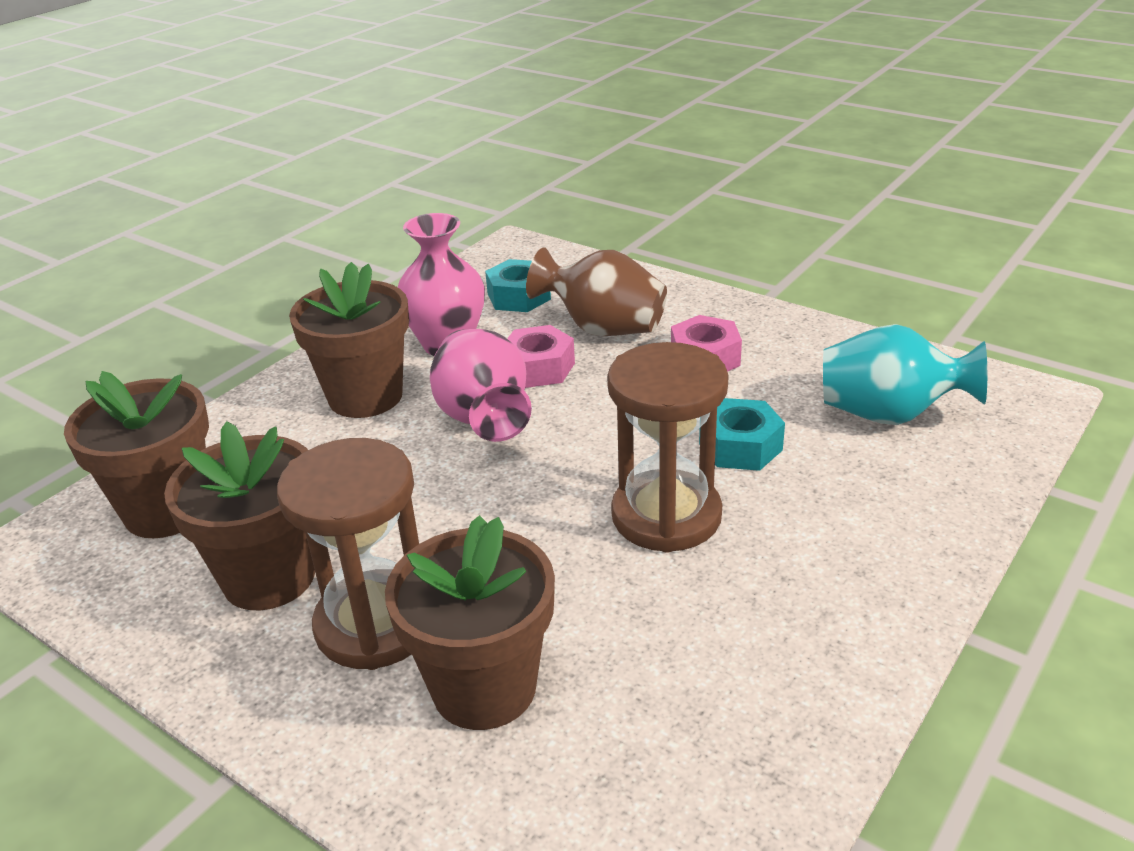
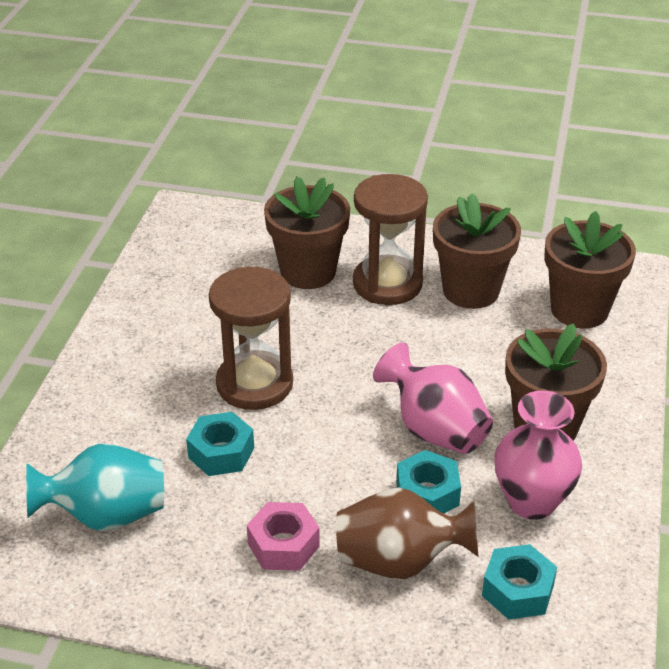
camera: 155 degrees right, 5 degrees up
pink nut [507,325,575,388] -> turquoise nut [396,450,461,514]

